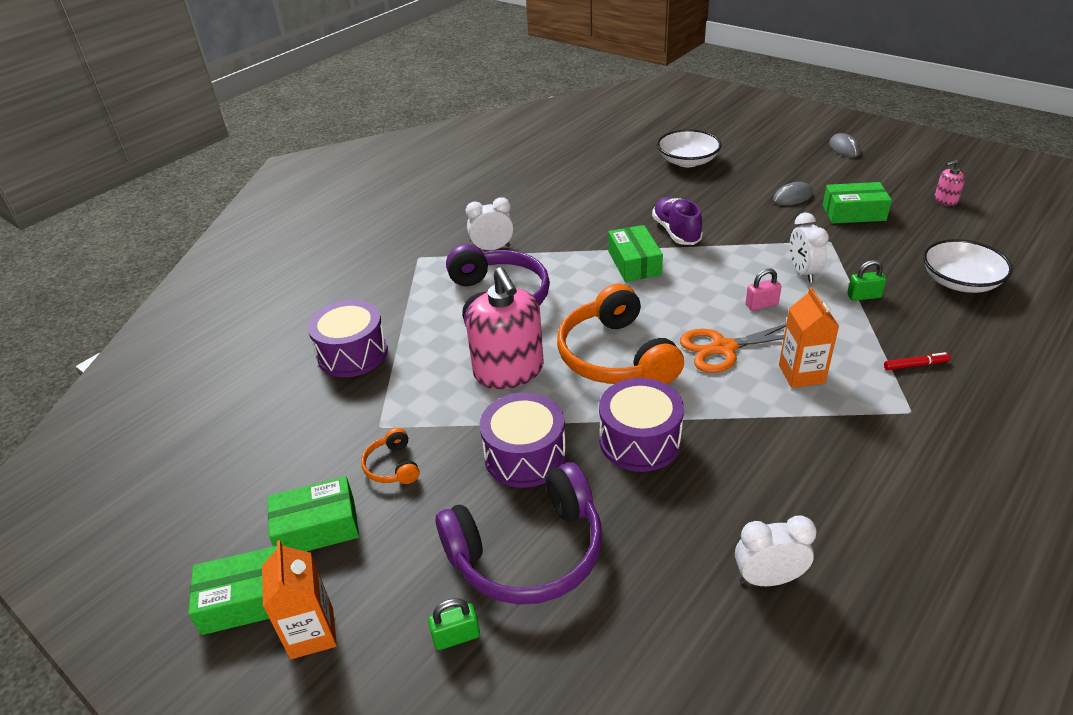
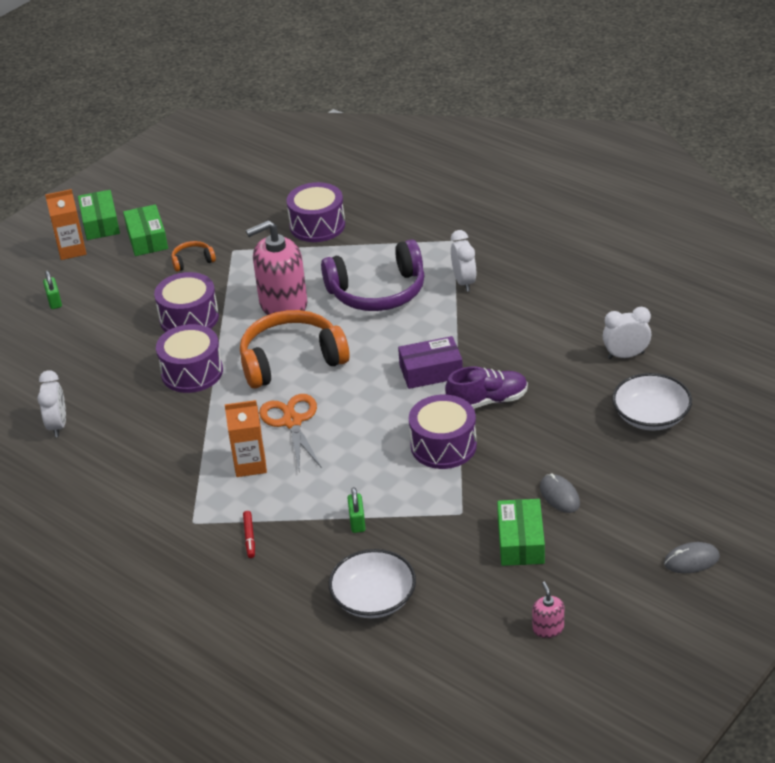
camera: 90 degrees right, 0 degrees up
purple headphones [436,462,603,605] -> none
green box [608,225,663,282] -> purple box [398,336,463,389]
pink padlock [745,269,782,311] -> none
white clock [790,213,829,283] -> white clock moved to [603,307,651,359]
none -> purple drum [409,395,477,469]

